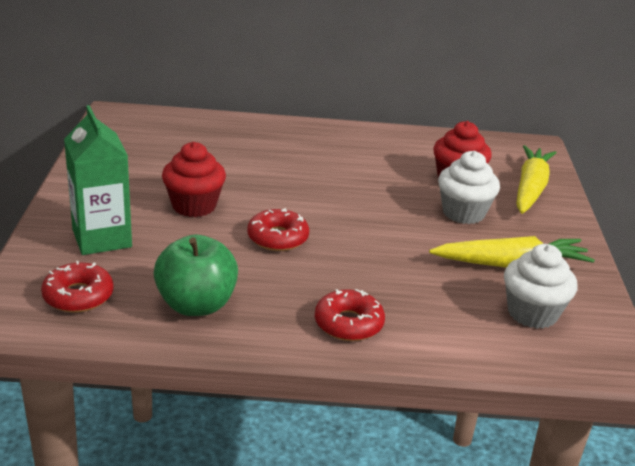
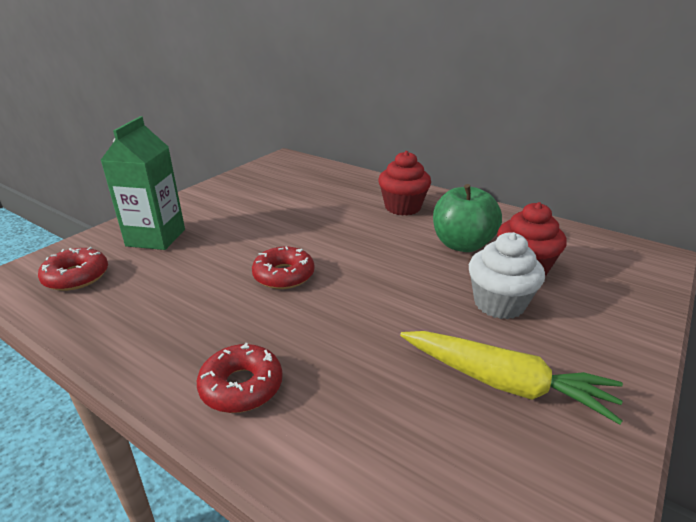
camera: 35 degrees right, 0 degrees up
green apple [154,234,238,316] -> green apple moved to [433,184,502,252]
red cupcake [162,142,226,217] -> red cupcake moved to [378,151,431,216]
white cupcake [504,244,577,329] -> none
yellow carrot [516,145,556,214] -> none

